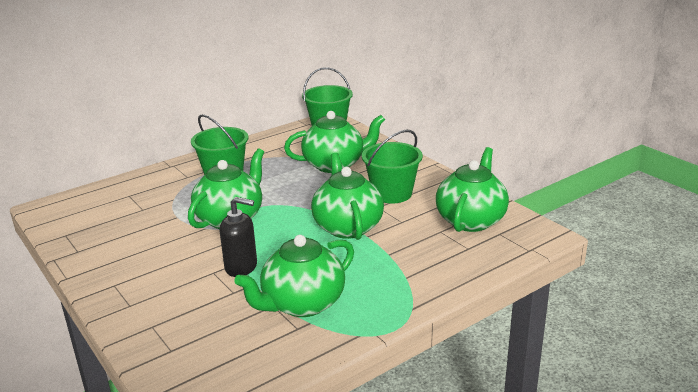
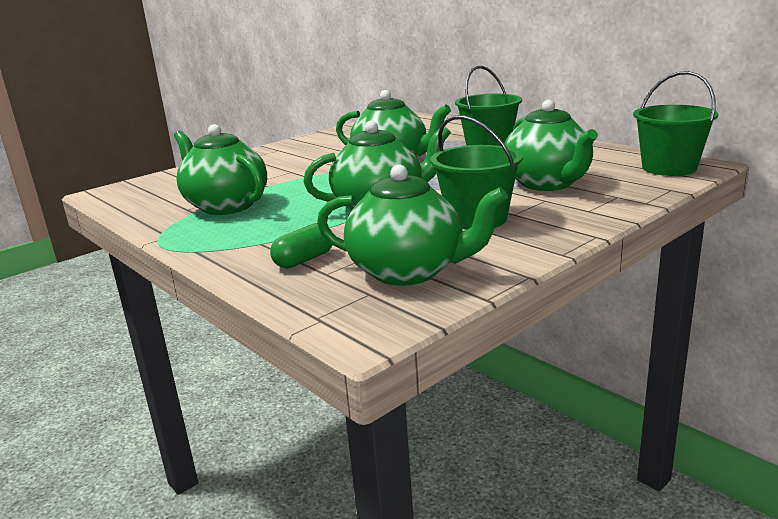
camera: 85 degrees right, 5 degrees down
black soap dispenser [220,197,257,277] -> none
none -> green capsule [270,223,333,268]

